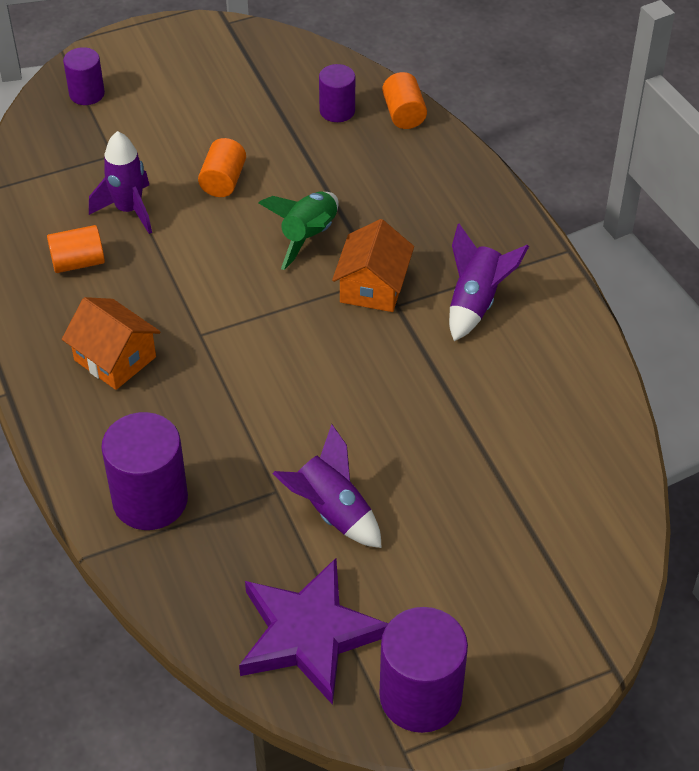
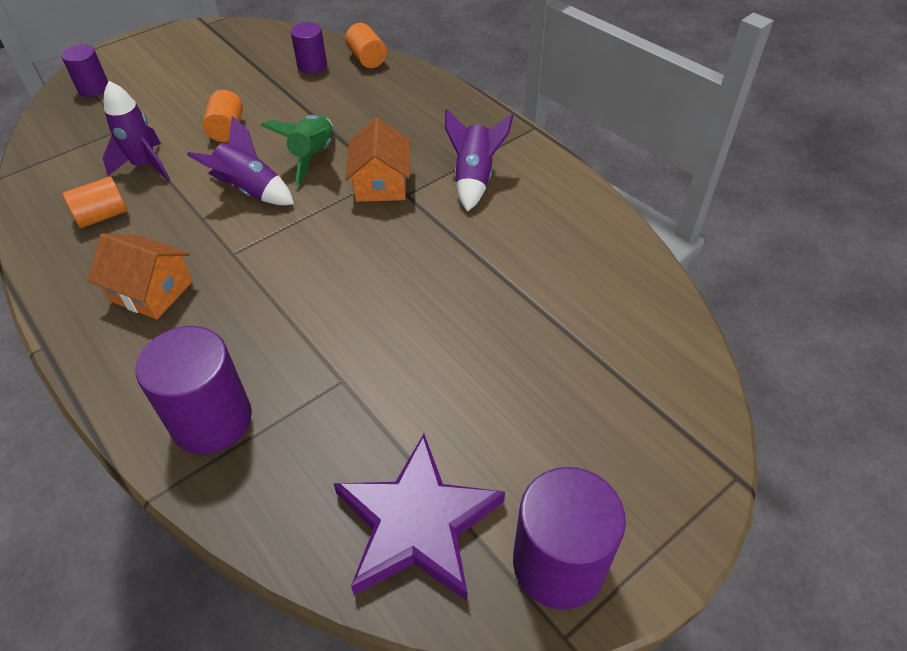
camera: 15 degrees left, 0 degrees up
purple rocket [272,424,382,548] -> purple rocket moved to [187,116,294,205]

